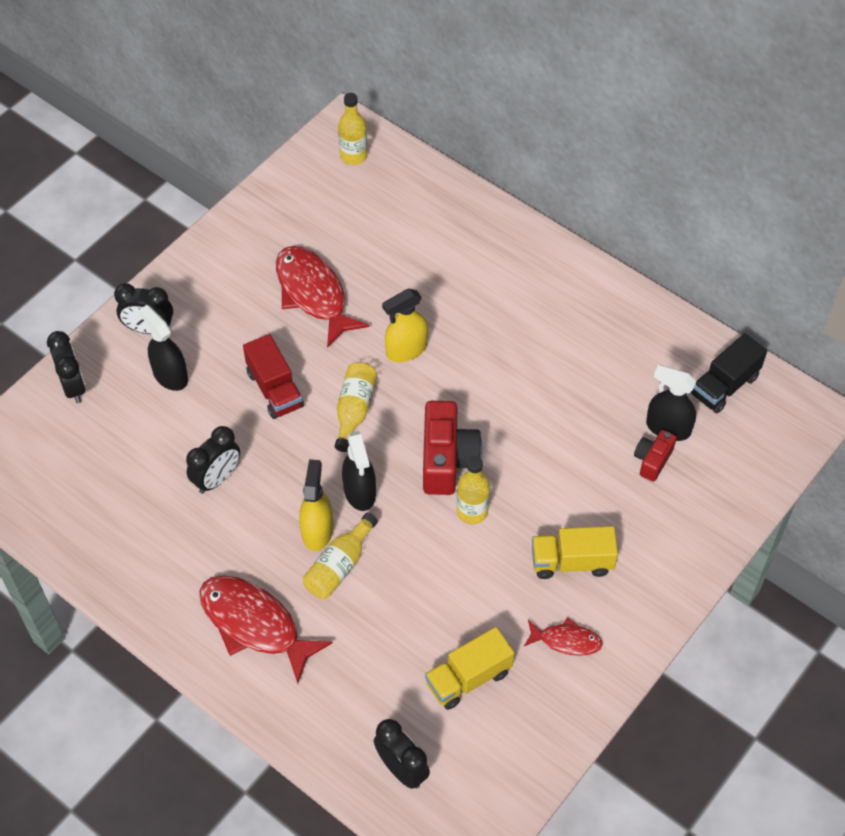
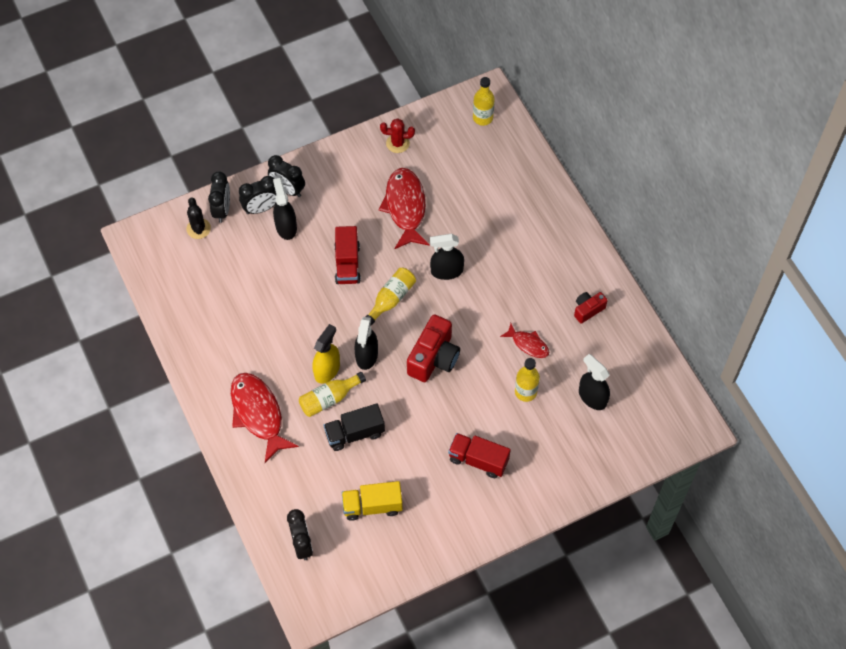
camera: 25 degrees right, 5 degrees up
black clock [186,426,240,494] -> black clock moved to [239,176,276,214]
yellow spray bottle [382,289,428,362] -> black spray bottle [430,234,464,280]
yellow bottle [457,456,490,524] -> yellow bottle moved to [515,358,540,402]
red fish [524,617,603,656] -> red fish moved to [500,323,549,358]
yellow truck [532,526,618,579] -> red truck [448,433,511,478]
red camera [634,430,677,482] -> red camera moved to [574,292,608,324]
black truck [691,333,767,413] -> black truck moved to [324,403,385,451]
none -> black cactus [186,197,211,239]
none -> red cactus [380,118,415,153]

